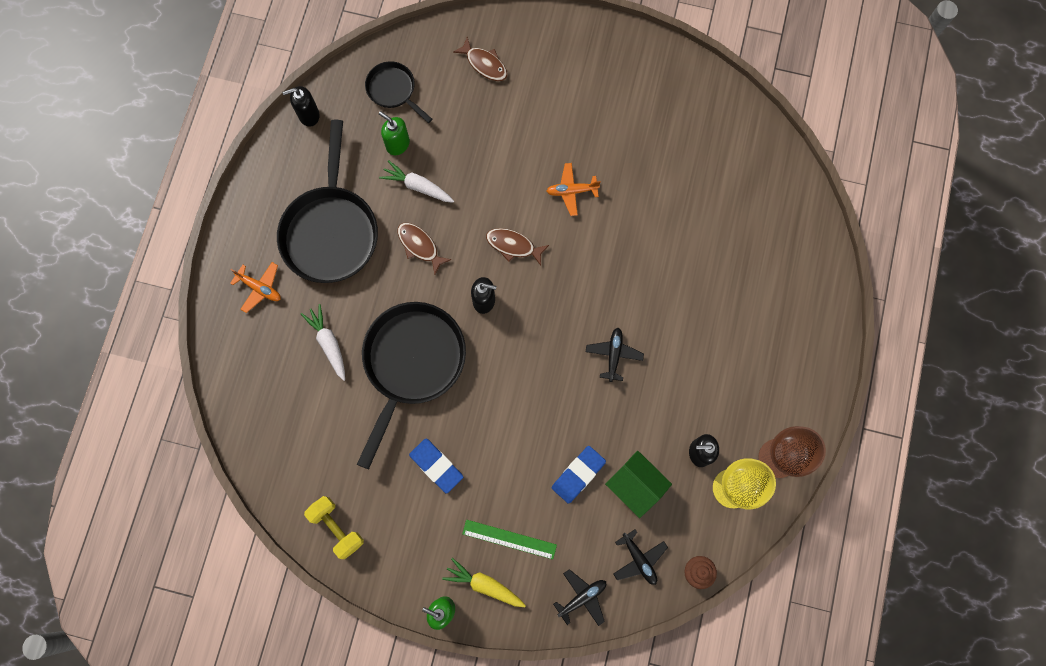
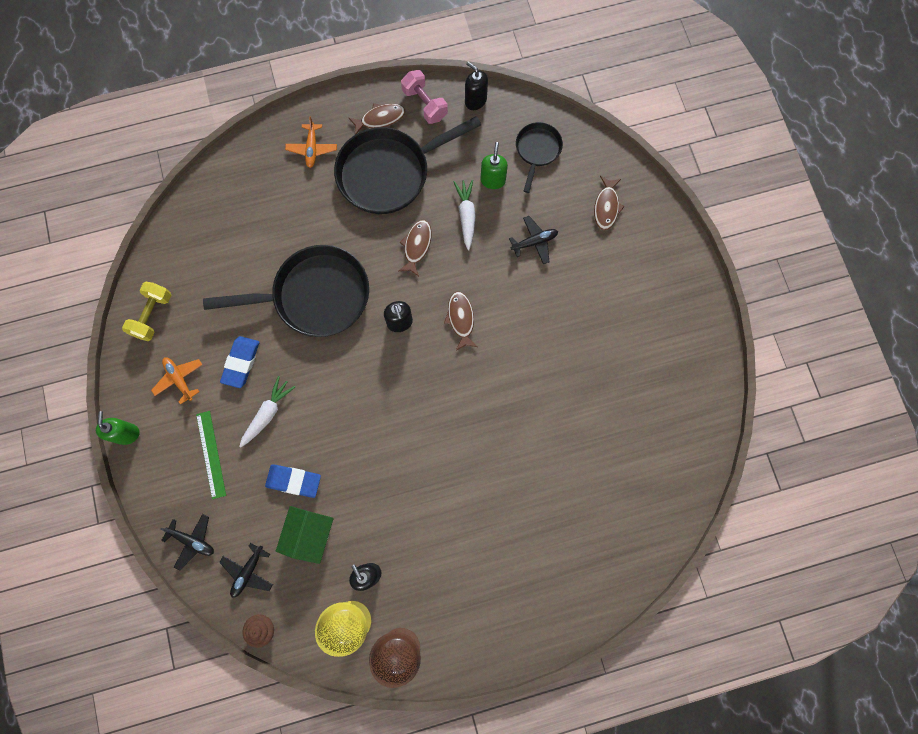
camera: 60 degrees right, 0 degrees up
white carrot [301,304,345,381] -> white carrot moved to [239,376,295,448]
yellow carrot [442,558,526,607] -> none
orange plane [547,163,601,216] -> orange plane moved to [151,357,203,405]
black plane [586,328,644,382] -> black plane moved to [509,216,558,264]
none -> brown fish [349,103,405,135]
none -> pink dumbbell [401,70,448,124]

